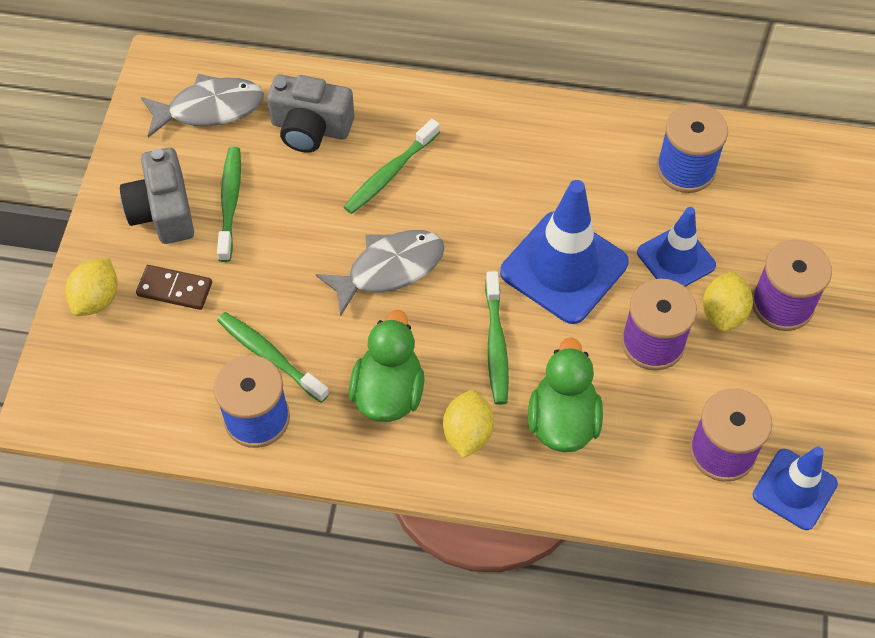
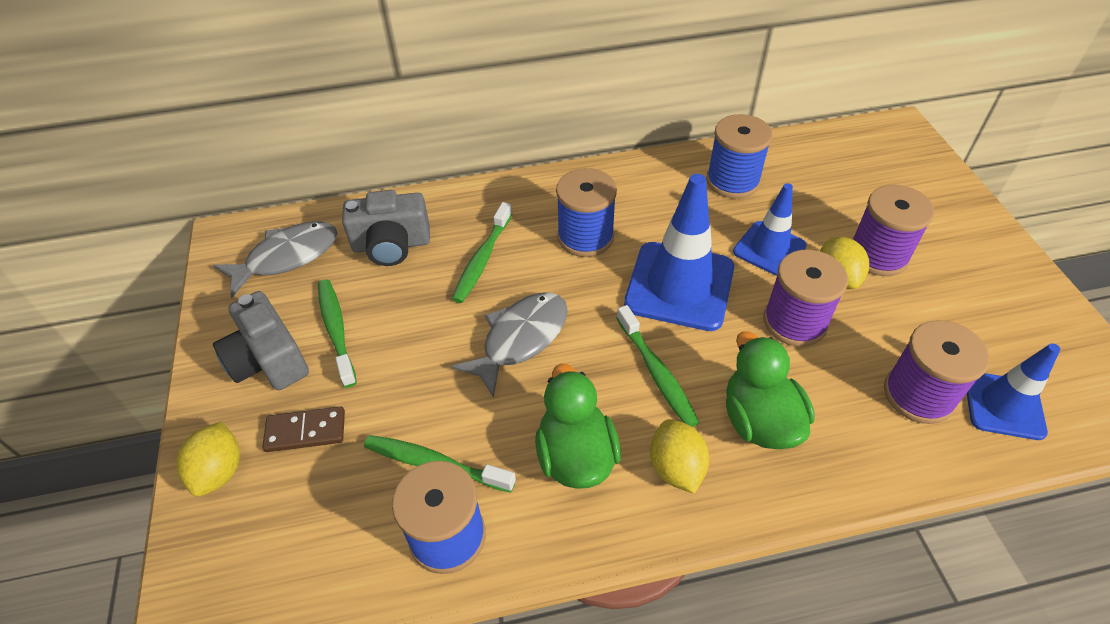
camera: 20 degrees left, 10 degrees down
none -> blue spool [556,168,617,257]

